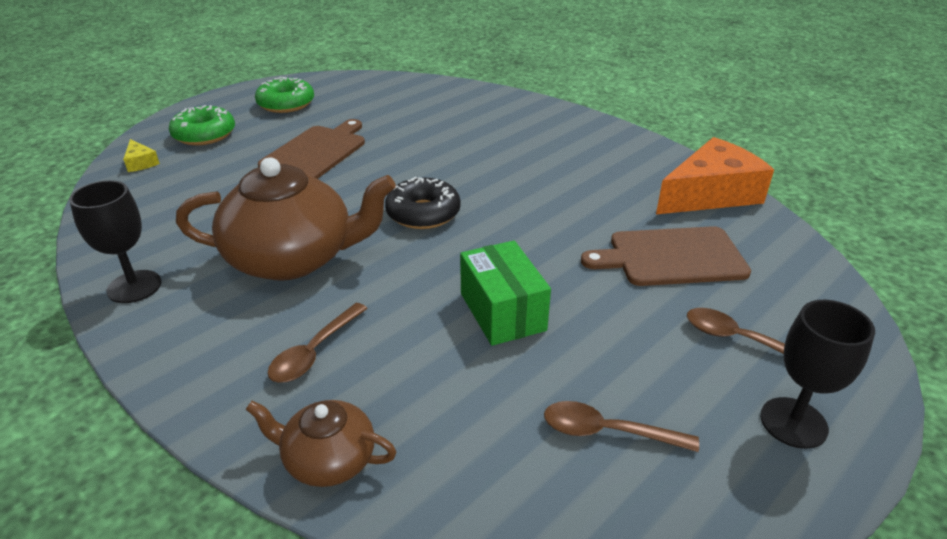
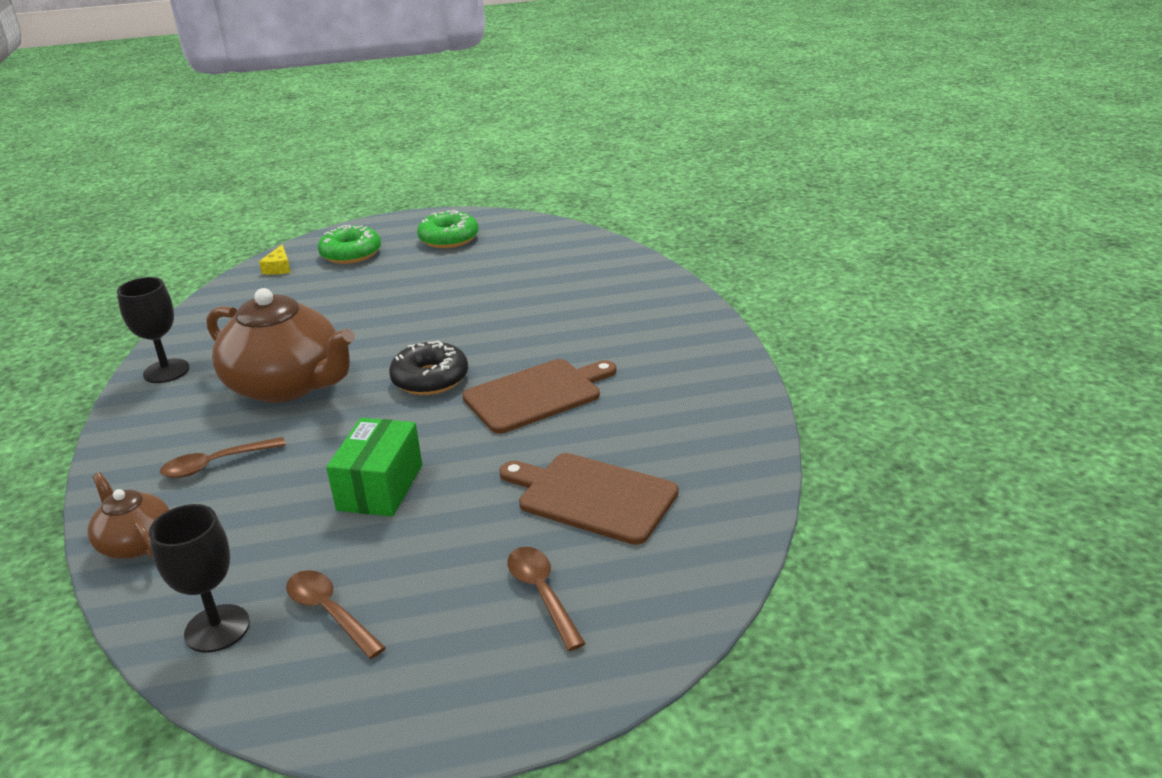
camera: 35 degrees right, 5 degrees down
brown cutting board [258,119,365,179] -> brown cutting board moved to [462,359,616,433]
orange cheese [656,137,774,214] -> none
black goblet [760,300,875,449] -> black goblet moved to [149,504,250,653]

